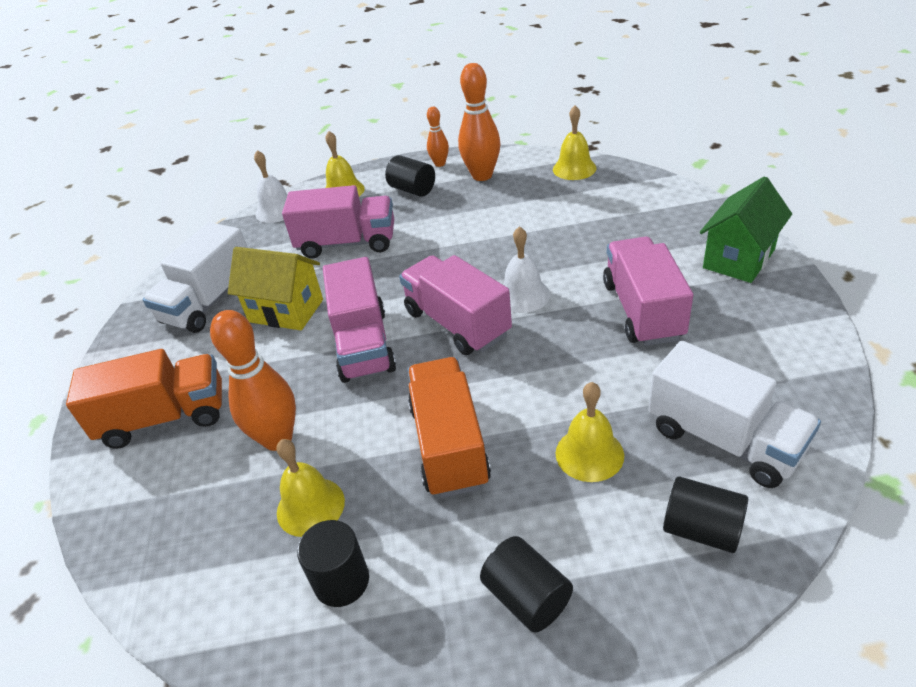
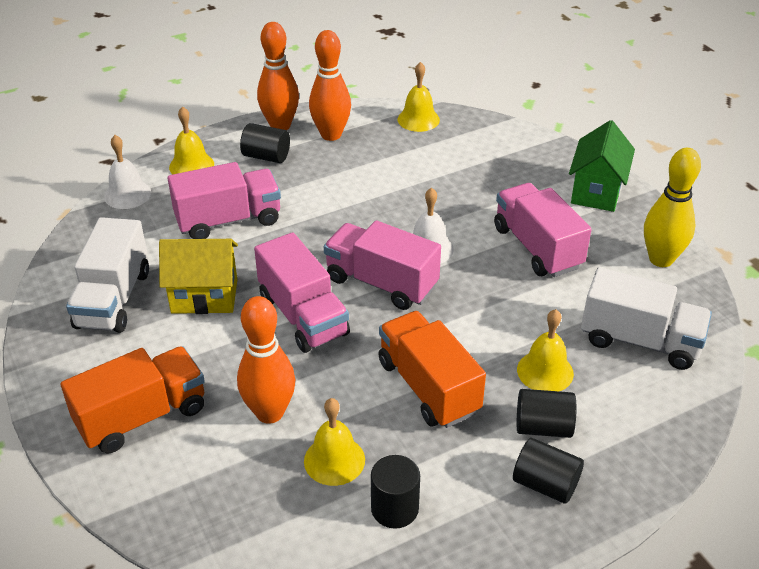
camera: 25 degrees left, 0 degrees up
orange bowling pin [427,107,449,167] -> orange bowling pin [257,22,299,130], size x1.82
black cylinder [663,476,748,553] -> black cylinder moved to [517,389,576,438]
none -> yellow bowling pin [644,148,701,267]

